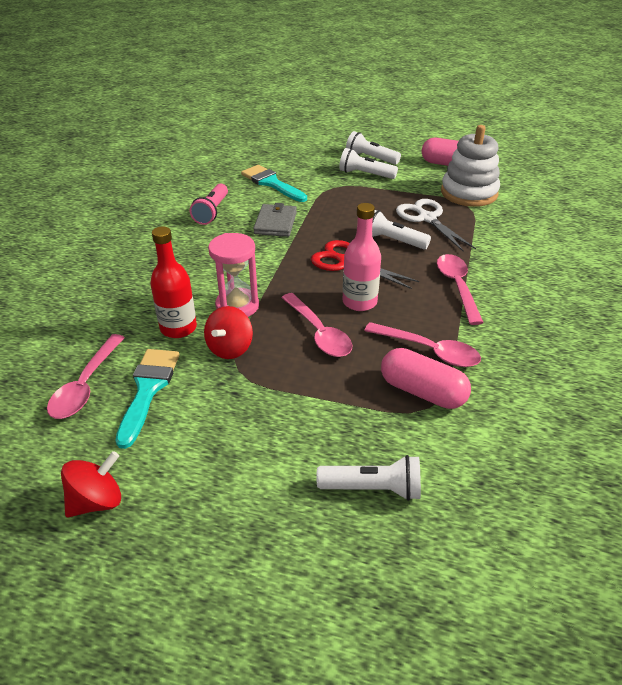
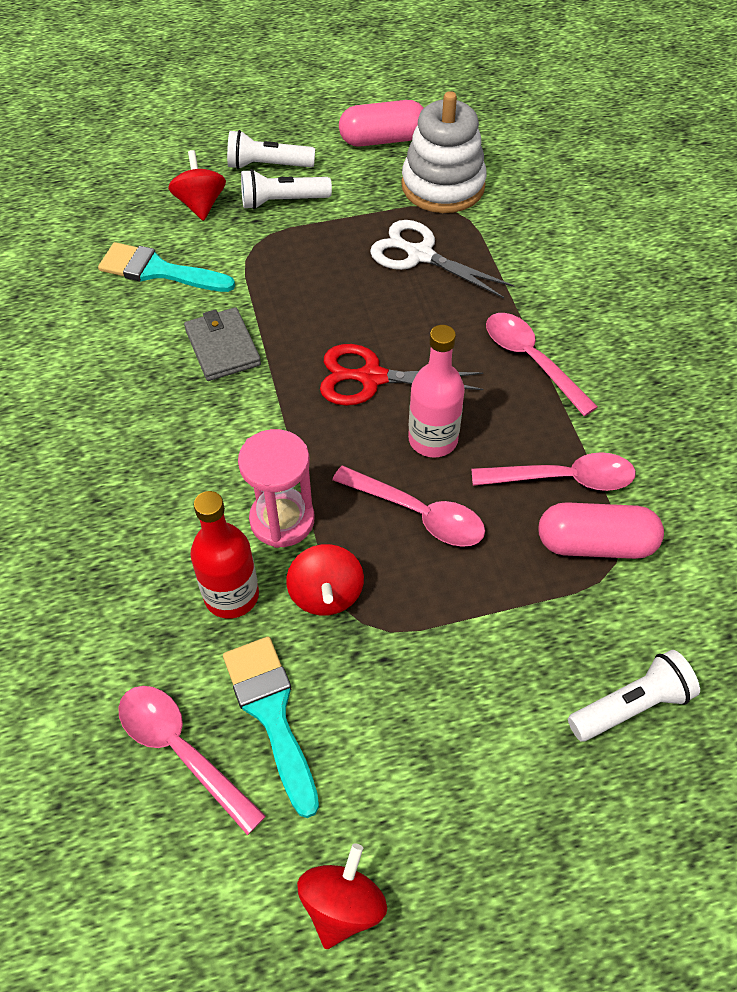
camera: 30 degrees left, 15 degrees up
pink spoon [47,334,125,419] -> pink spoon turned 150 degrees clockwise [118,686,266,835]
pink flashlight [190,183,228,225] -> none
white flashlight [372,210,431,249] -> none
none -> red spinning top [168,150,226,221]

